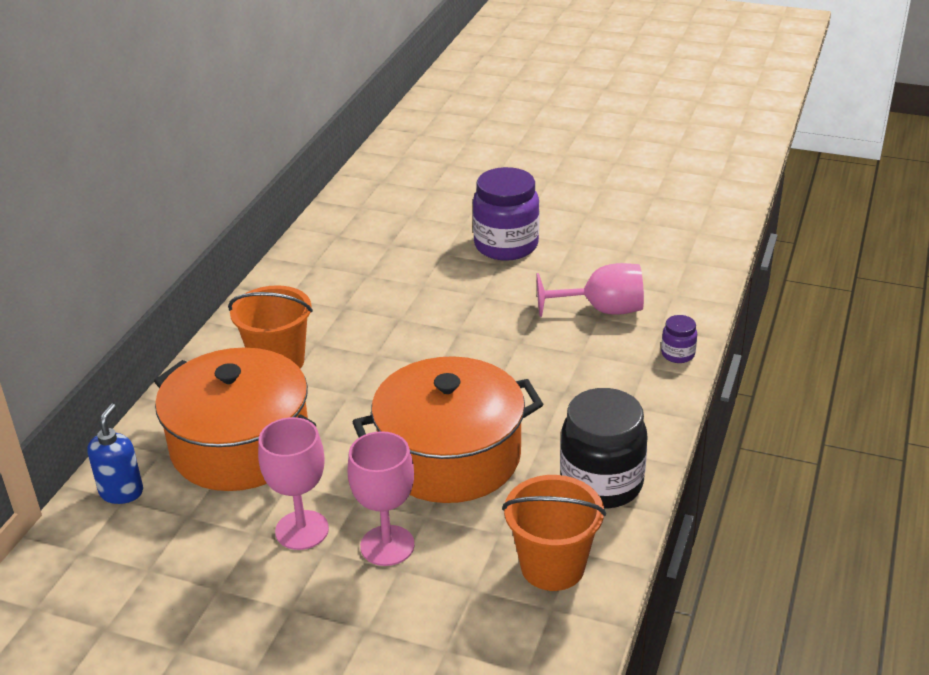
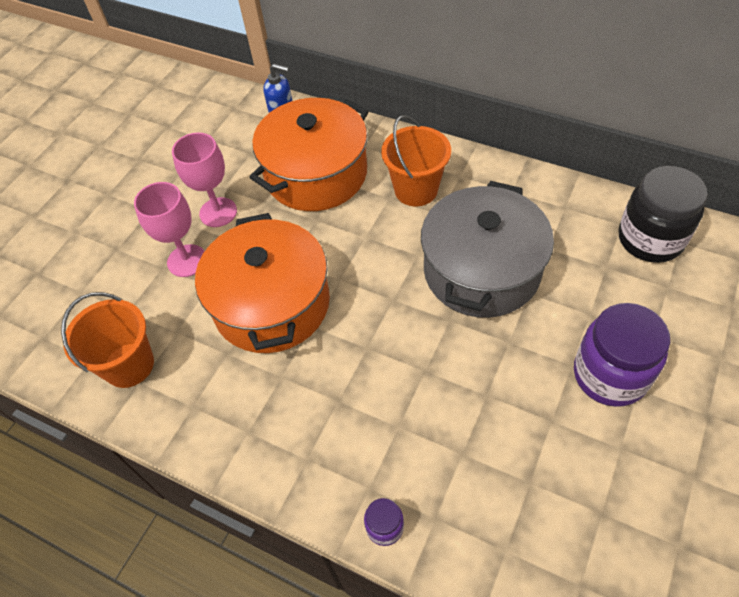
camera: 100 degrees right, 20 degrees up
pink goblet [536,263,644,317] -> none
black jar [560,388,648,509] -> black jar moved to [619,166,708,263]
none -> grey pot [421,181,554,318]

